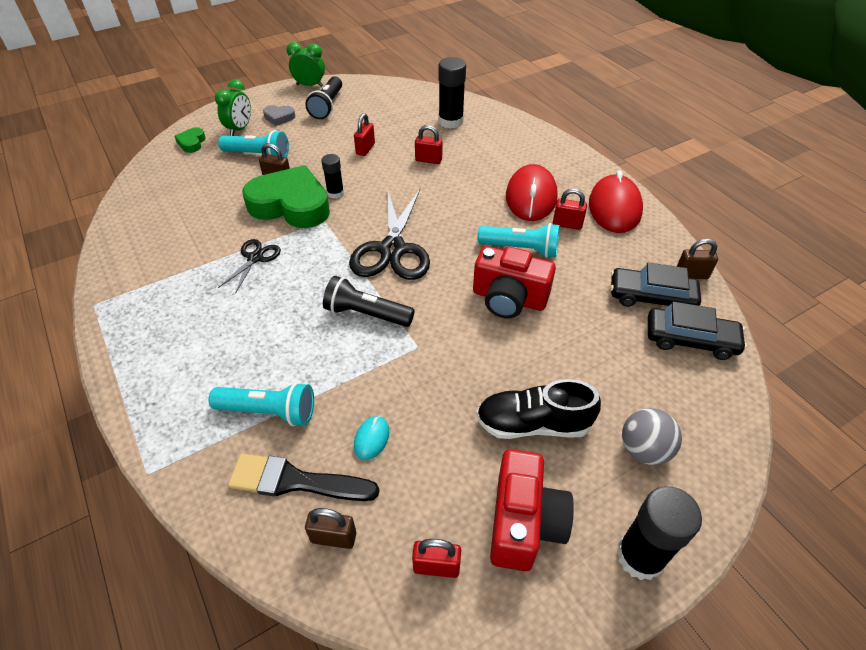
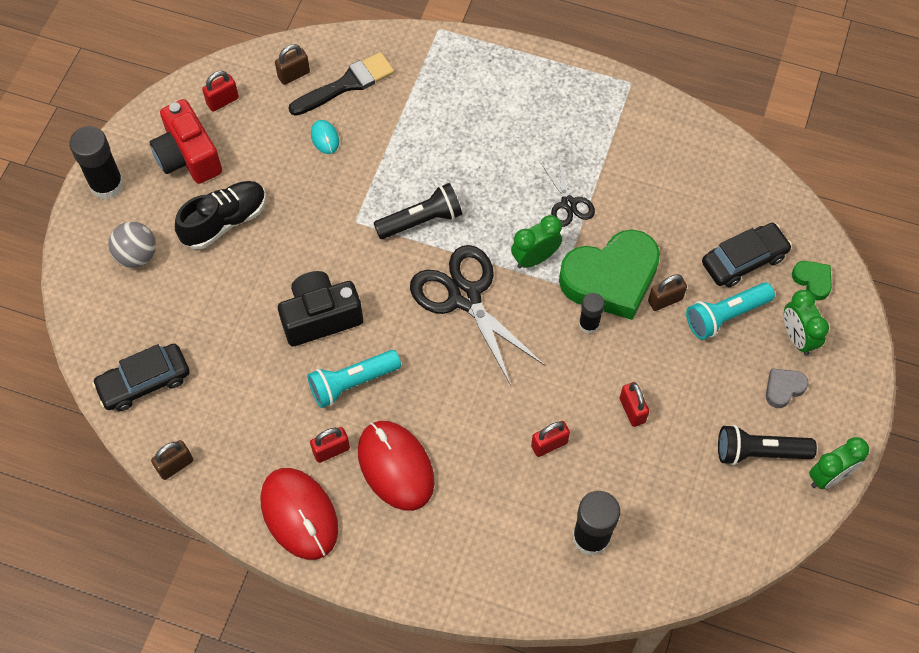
camera: 140 degrees right, 15 degrees up
turquoise flashlight [208,382,314,426] -> none
black flashlight [305,76,342,119] -> black flashlight turned 60 degrees counterclockwise [718,425,817,465]
red camera [473,246,556,318] -> black camera [278,271,363,346]
black car [610,263,701,307] -> black car moved to [702,223,792,287]
none -> green clock [511,215,562,269]

